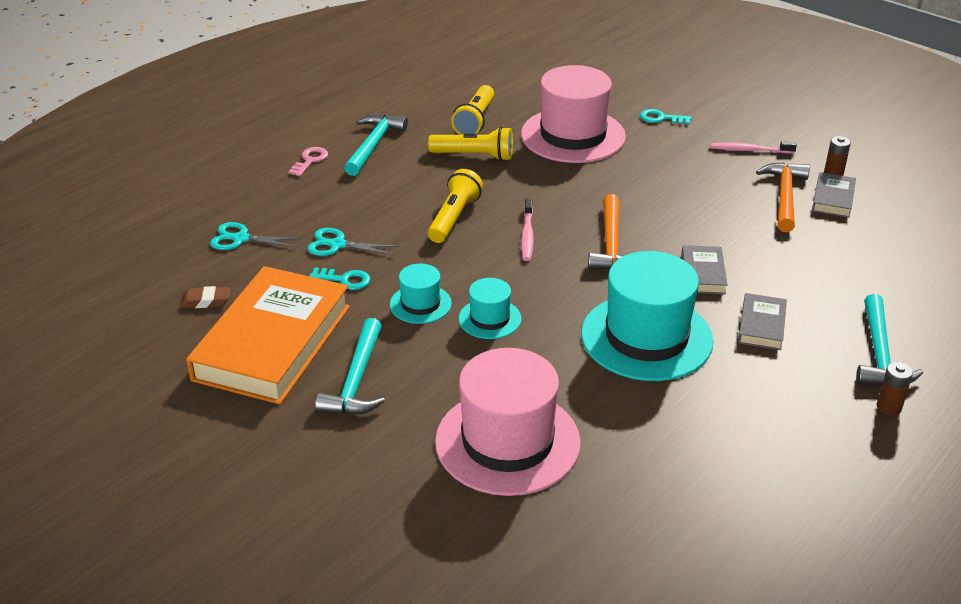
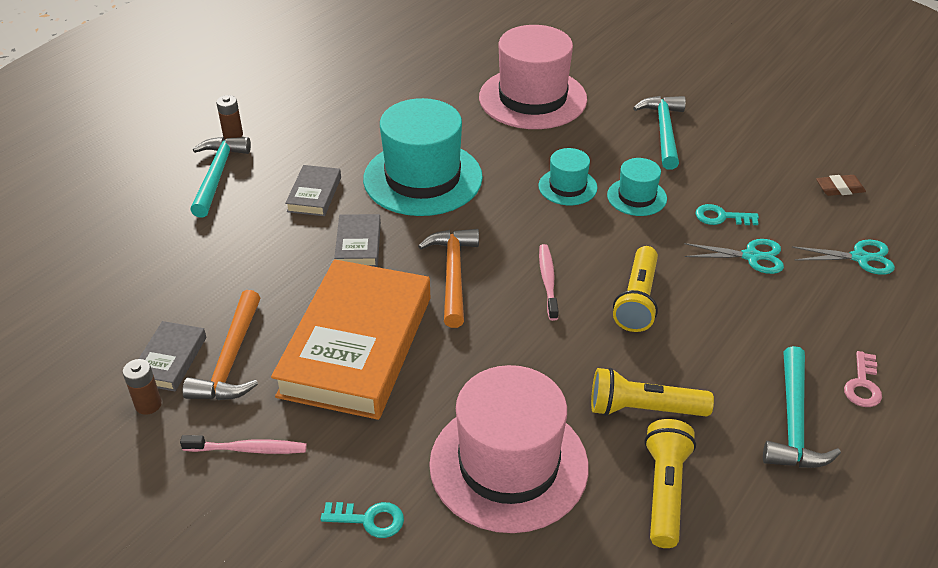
camera: 175 degrees right, 5 degrees up
orange book [186,266,350,404] -> orange book moved to [271,259,430,420]

